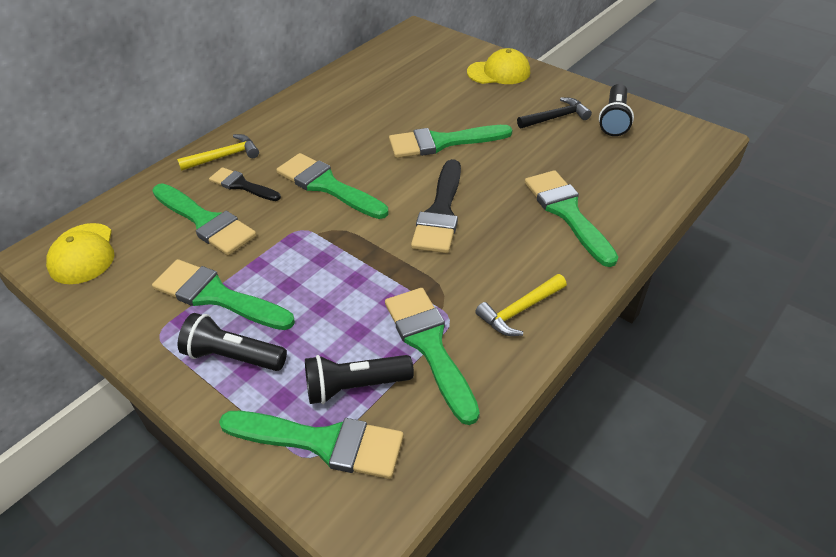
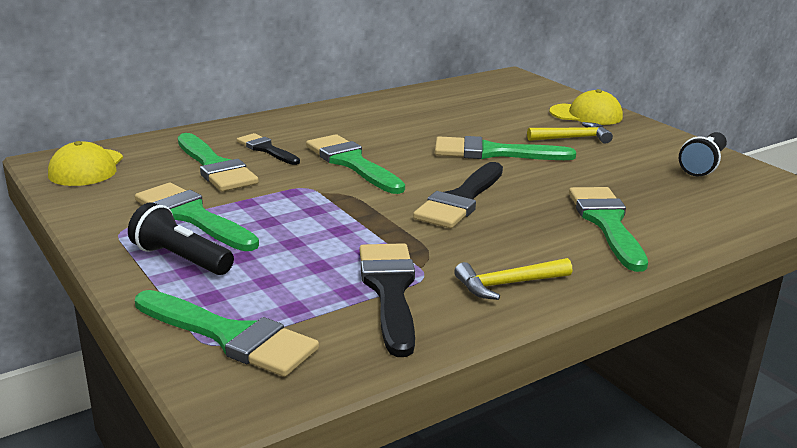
camera: 15 degrees right, 20 degrees down
yellow hammer [177,134,259,171] -> yellow hammer moved to [527,122,613,144]
black flashlight [305,355,414,404] -> none
green brush [385,288,480,425] -> black brush [359,243,415,357]
black hammer [517,97,592,129] -> none

